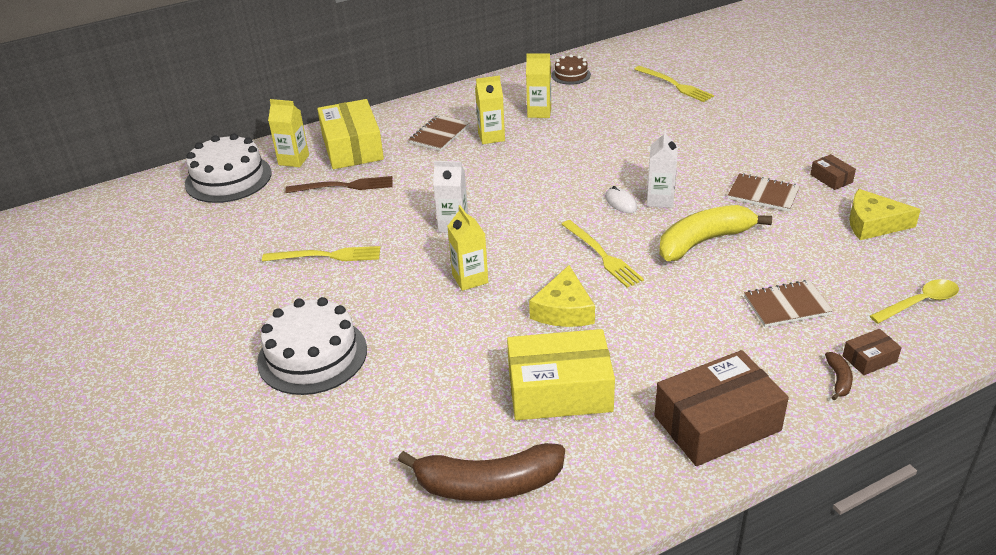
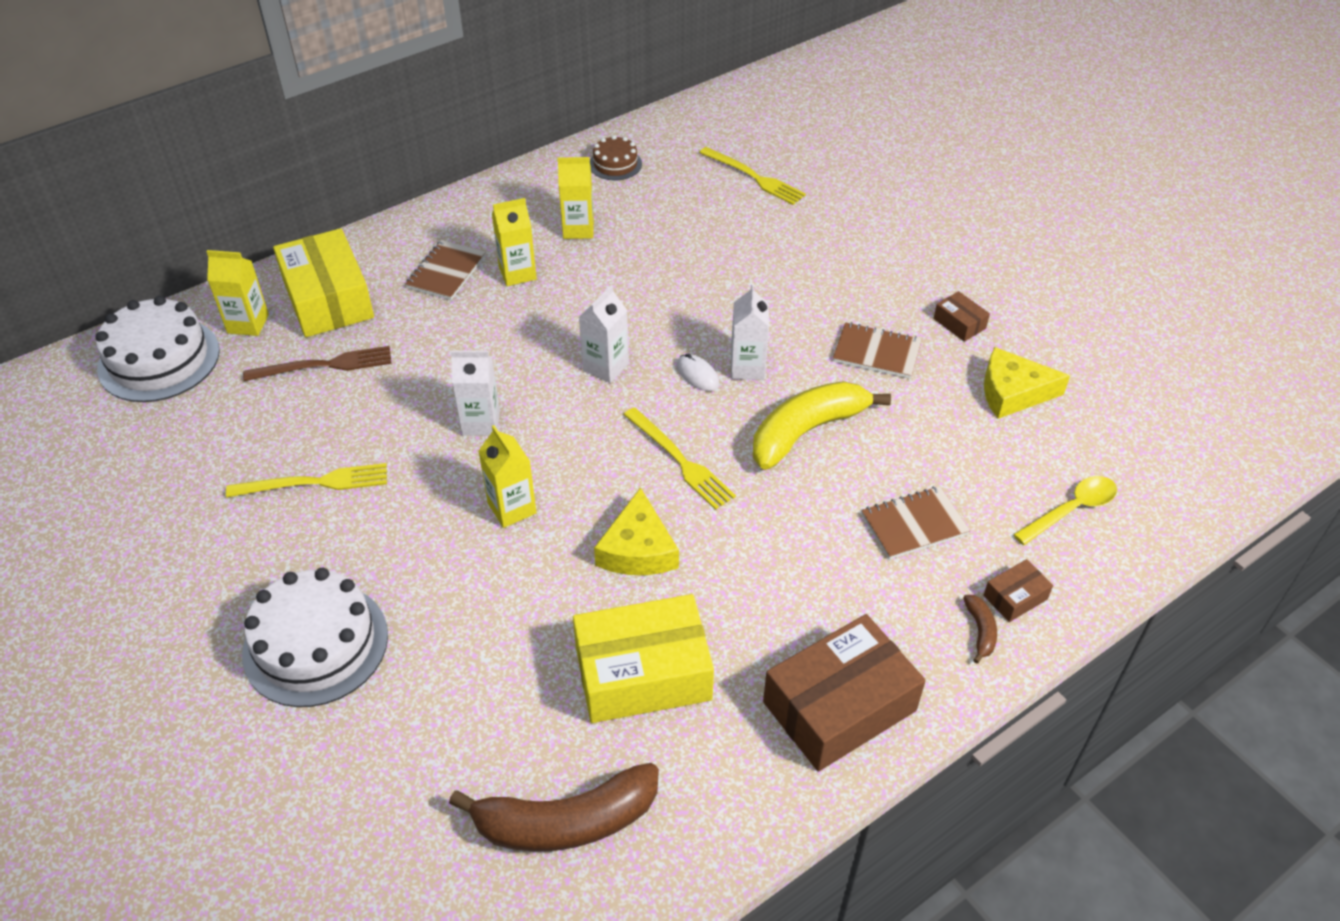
camera: 10 degrees left, 10 degrees up
none -> white carton [579,285,629,383]

